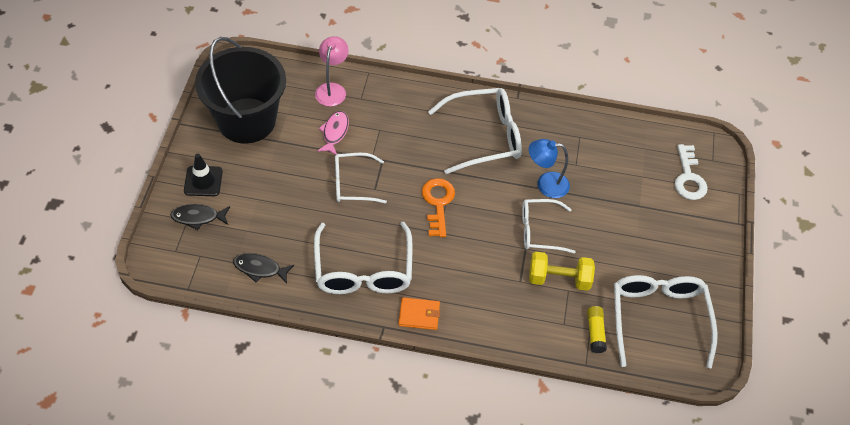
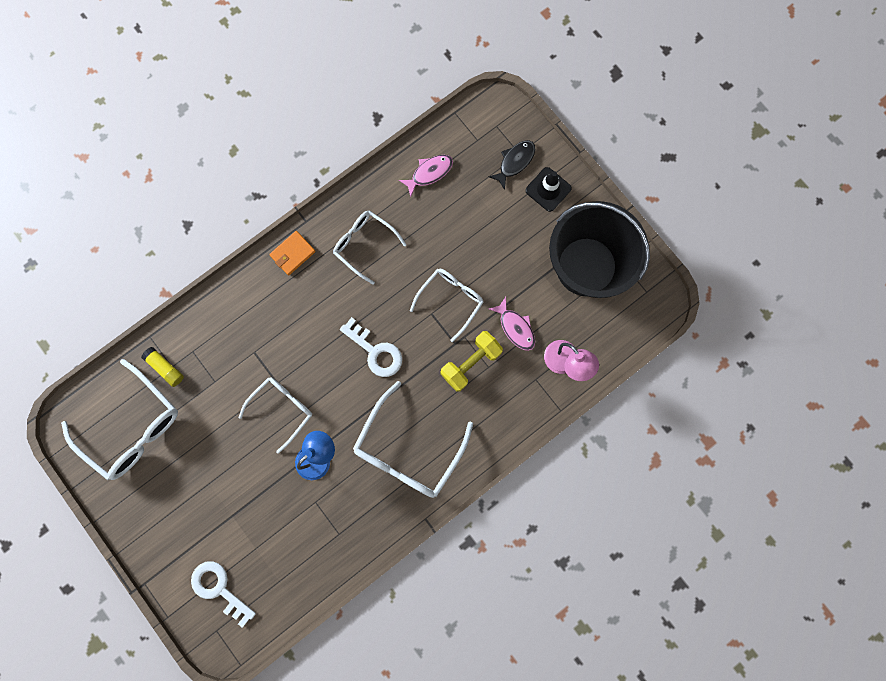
camera: 135 degrees right, 25 degrees up
black fish [233,253,294,284] -> pink fish [399,155,453,197]
white glasses [314,222,412,294] -> white glasses [333,210,407,285], size x0.63
orange key [422,178,455,237] -> white key [340,317,402,377]
yellow dumbbell [529,252,595,291] -> yellow dumbbell moved to [441,331,503,392]

